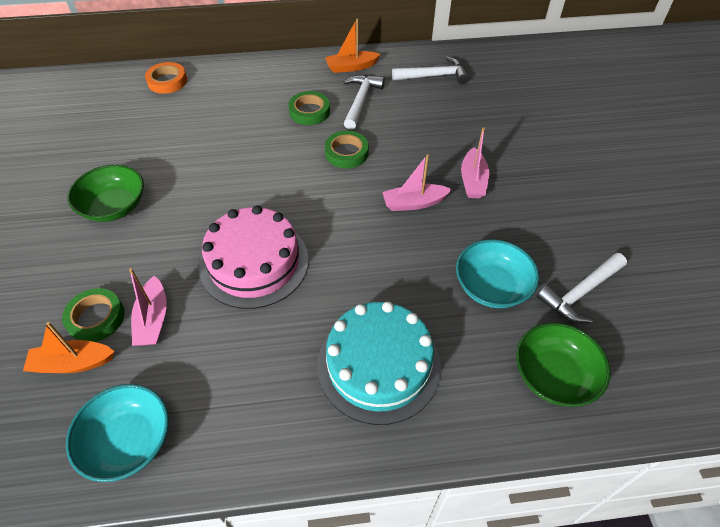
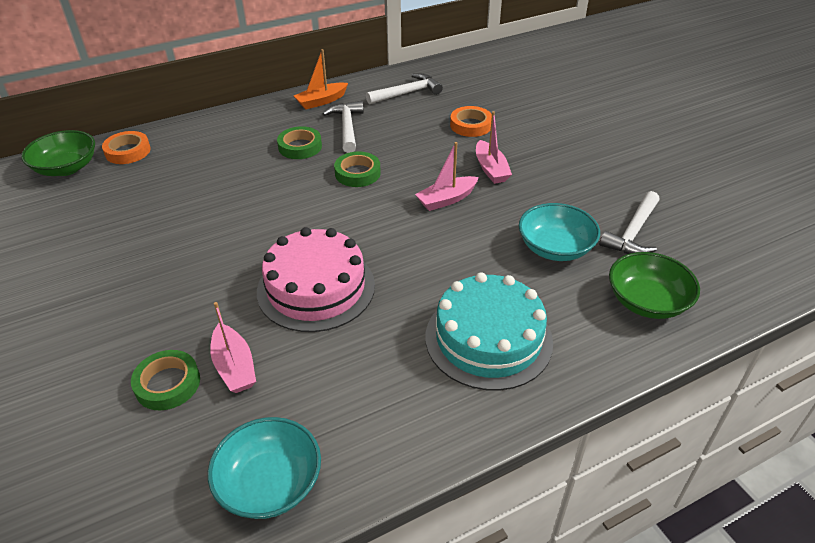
camera: 20 degrees left, 10 degrees down
orange boat [23,322,115,373] -> none
green bowl [68,164,144,222] -> green bowl moved to [21,130,95,176]
none -> orange tape [450,106,492,137]

